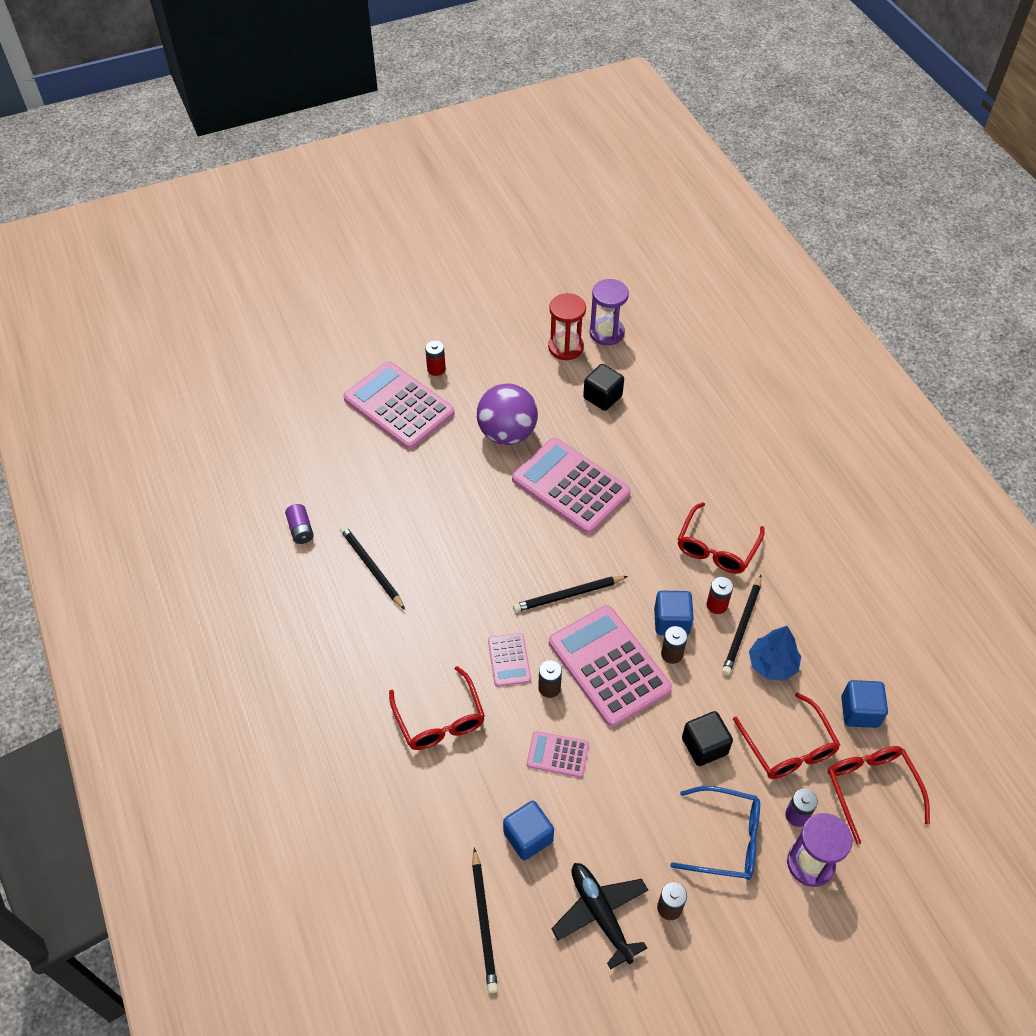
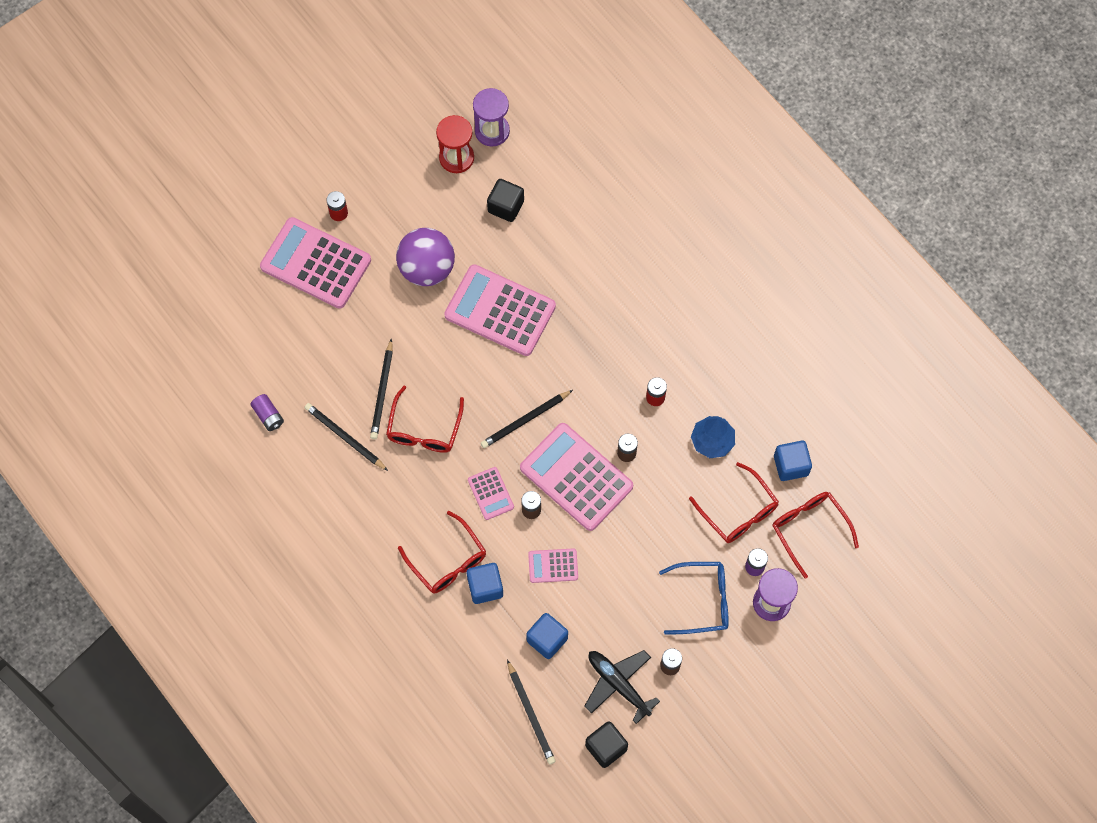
camera: 15 degrees left, 15 degrees up
blue cube [654,591,694,635] -> blue cube moved to [467,563,503,604]
red glasses [678,502,765,574] -> red glasses moved to [386,386,464,453]
black cube [682,711,733,766] -> black cube moved to [585,721,628,768]
black pencil [722,575,762,675] -> black pencil moved to [370,338,393,439]

